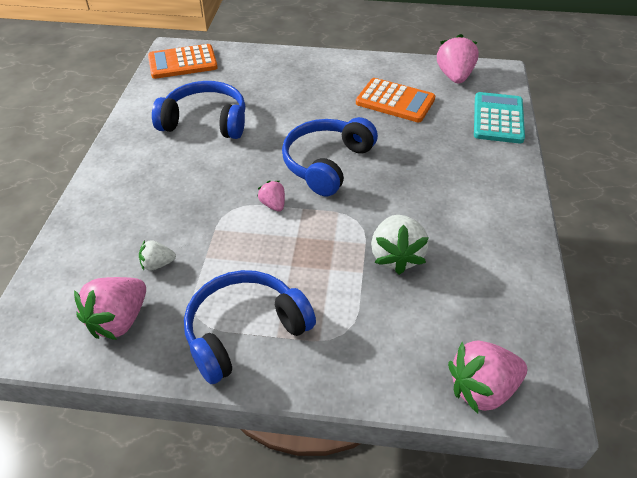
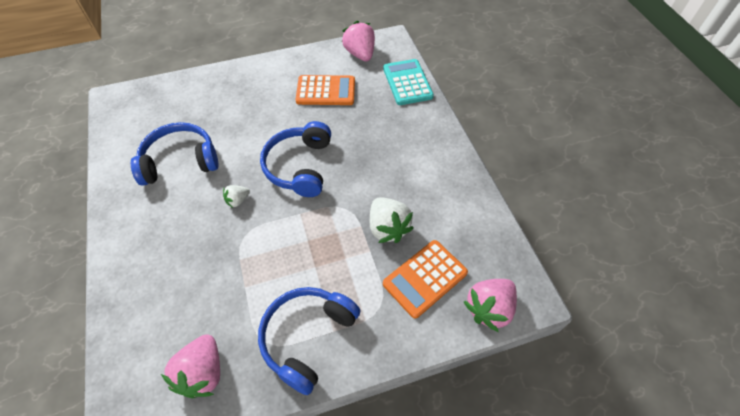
camera: 25 degrees left, 10 degrees up
white strawberry [139,240,176,271] -> white strawberry moved to [223,185,250,208]
orange calculator [148,44,218,79] -> orange calculator moved to [383,240,468,319]
pink strawberry [257,181,285,211] -> none

